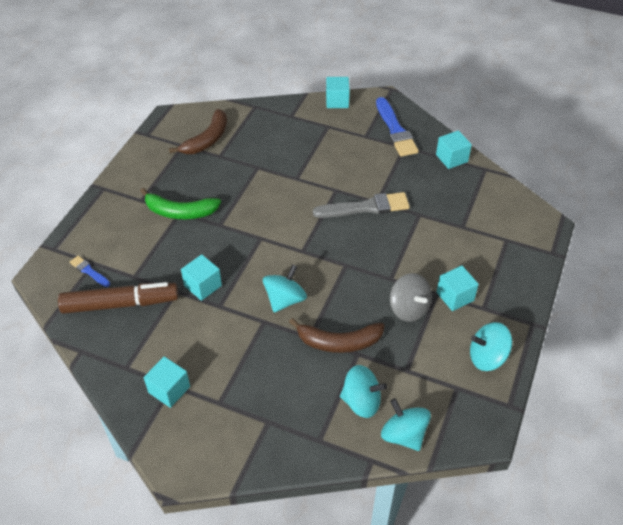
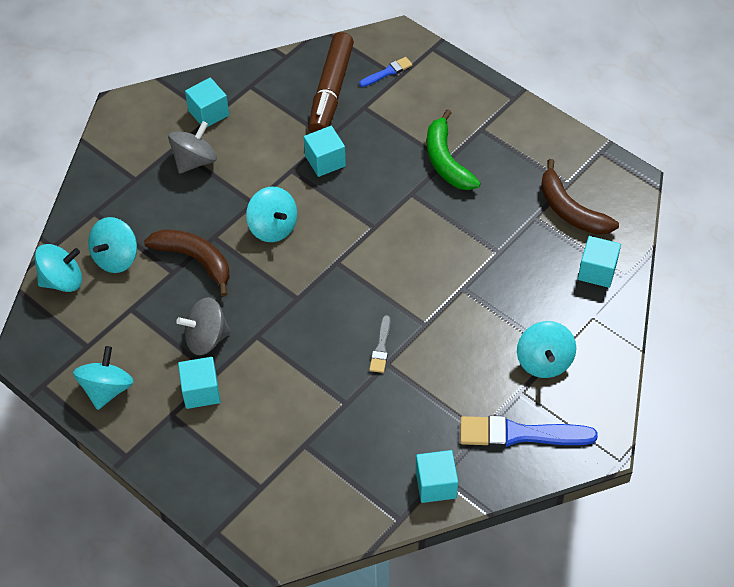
camera: 110 degrees right, 5 degrees up
green banana [140,188,221,219] -> green banana turned 45 degrees counterclockwise [427,109,481,190]
brown banana [289,318,385,353] -> brown banana turned 105 degrees clockwise [144,230,230,297]
grey brush [313,192,410,218] -> grey brush [369,315,391,373], size x0.51
turquoise cube [326,77,350,108] -> turquoise cube moved to [578,236,621,288]
none -> grey spinning top [168,121,217,174]
none -> turquoise spinning top [517,321,576,378]

